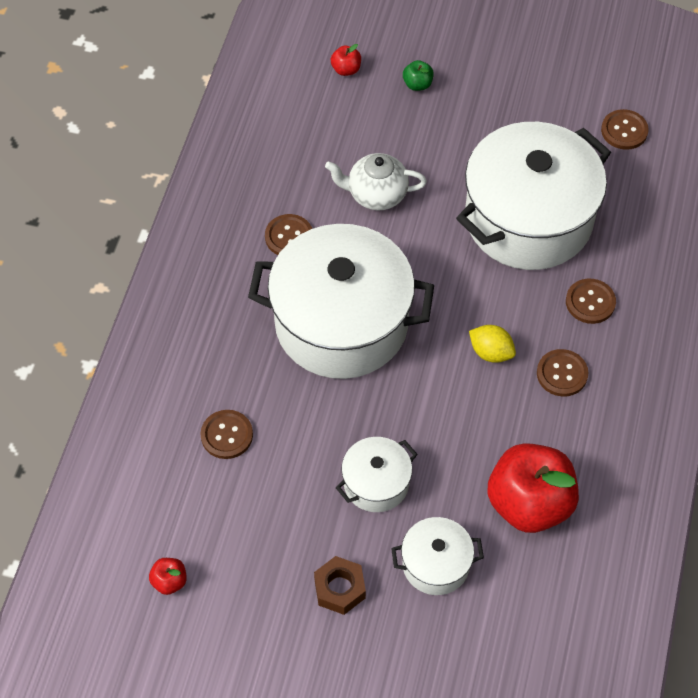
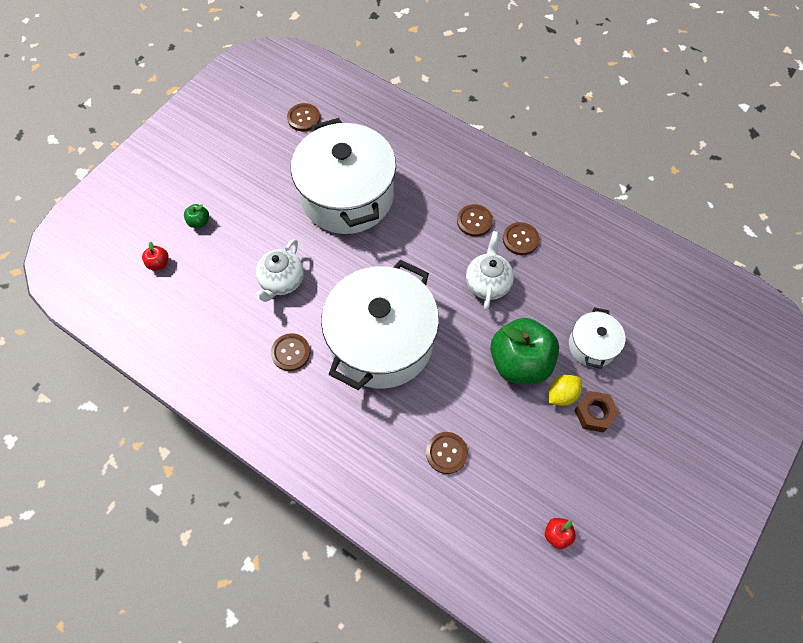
camera: 70 degrees left, 5 degrees up
white pot [336,437,418,512] -> green apple [490,318,559,384]
yellow lemon [469,325,516,363] -> yellow lemon moved to [549,375,582,406]
red apple [487,443,579,533] -> none
brown button [566,279,616,324] -> brown button moved to [503,222,540,255]
none -> white teapot [466,231,514,310]

